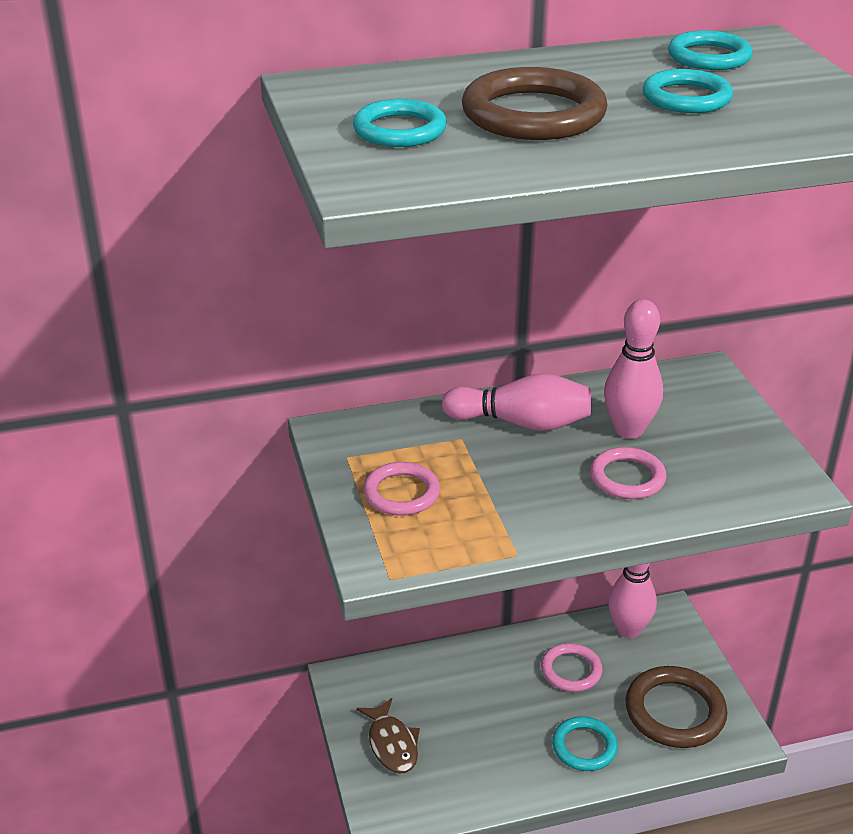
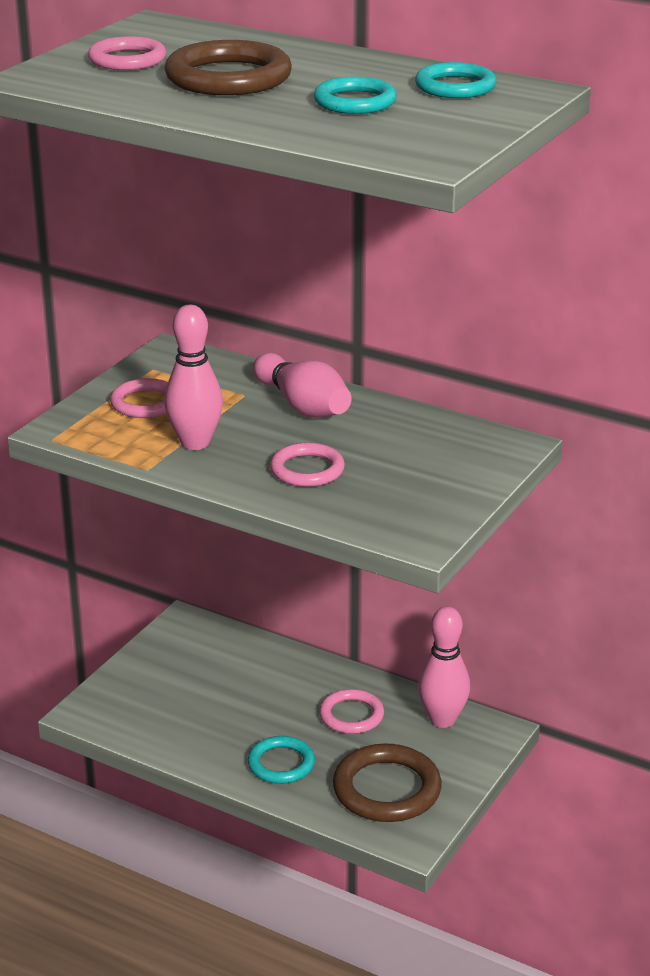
camera: 45 degrees right, 5 degrees down
turquoise ring [353,99,447,147] -> pink ring [88,36,166,70]
brown fish [356,698,420,773] -> none
pink bowling pin [604,299,663,439] -> pink bowling pin moved to [164,305,223,450]

